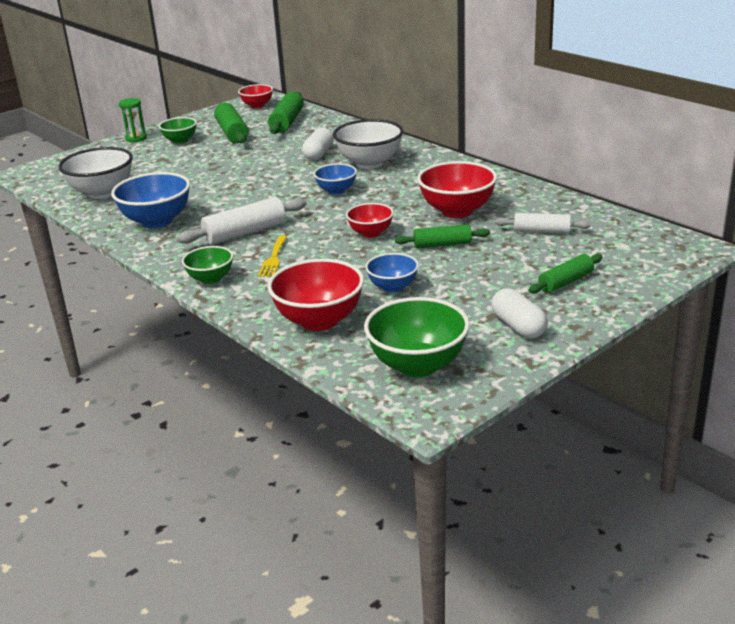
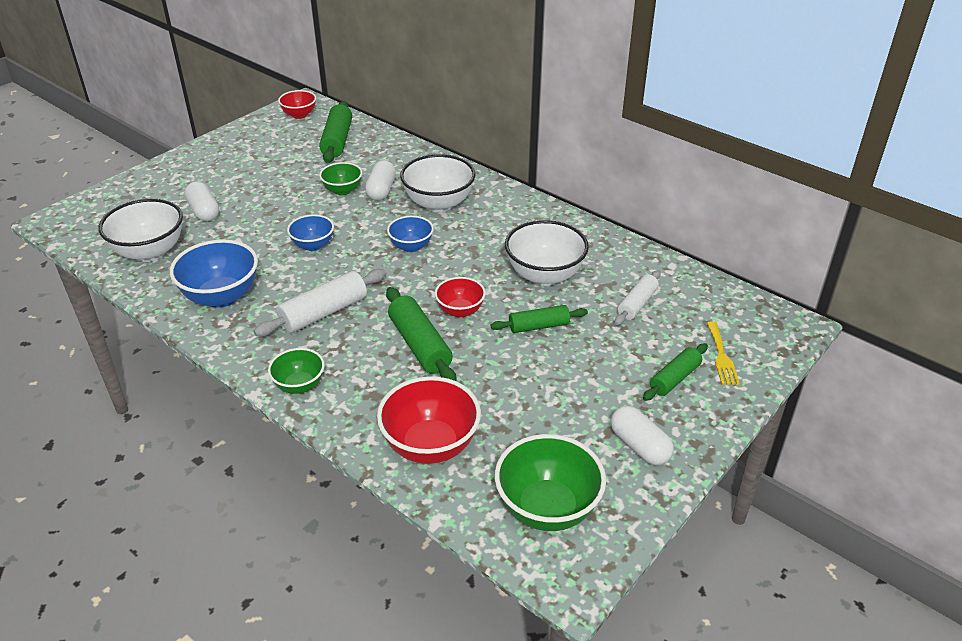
camera: 10 degrees left, 10 degrees up
green hourglass [119,98,147,142] -> none
green bowl [159,117,197,144] -> green bowl moved to [319,162,362,195]
green rolling pin [214,103,249,144] -> green rolling pin moved to [386,287,456,381]
yellow fork [258,236,287,277] -> yellow fork moved to [707,321,740,385]
blue bowl [365,253,419,293] -> blue bowl moved to [287,214,334,251]
red bowl [417,161,497,218] -> white bowl [505,220,589,286]
white rolling pin [495,213,591,234] -> white rolling pin turned 60 degrees counterclockwise [615,270,661,325]
none -> white capsule [184,181,219,221]

